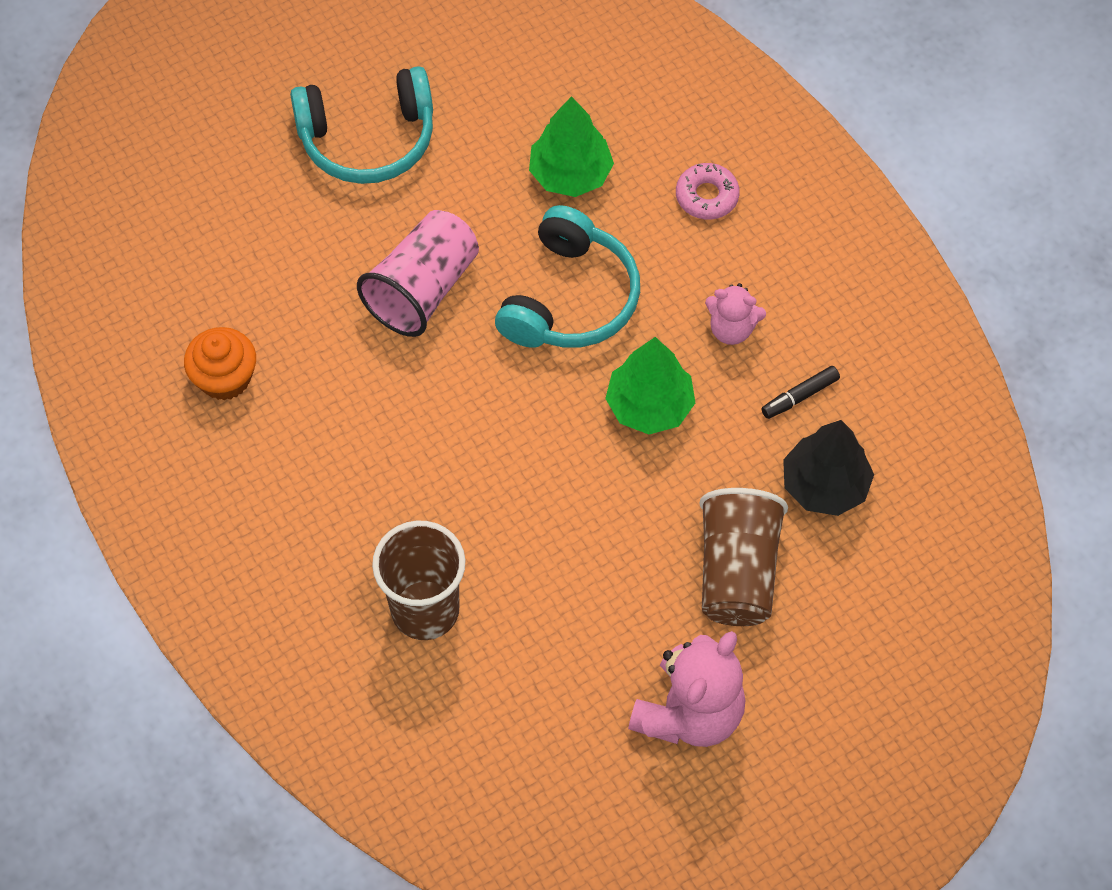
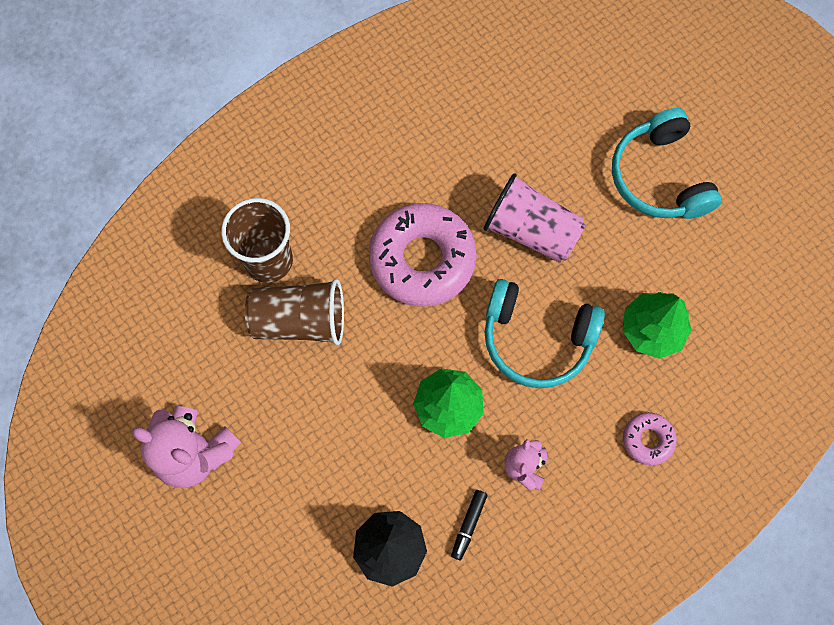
camera: 85 degrees right, 10 degrees up
orange cupcake [184,327,256,401] -> none
brown cup [699,488,788,626] -> brown cup moved to [245,279,344,345]
black marker [761,366,840,419] -> black marker turned 120 degrees counterclockwise [451,490,488,560]
none -> pink donut [369,203,477,307]

